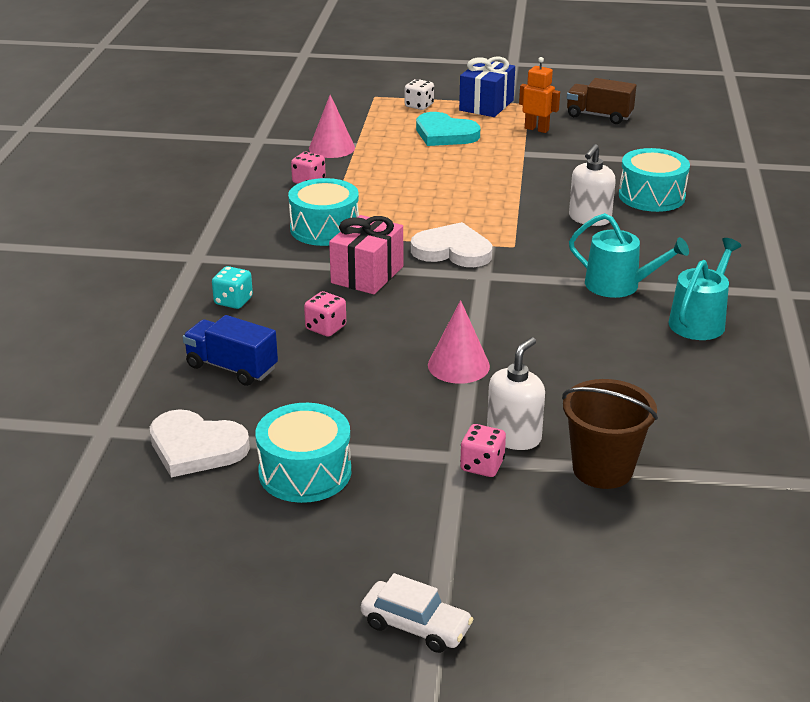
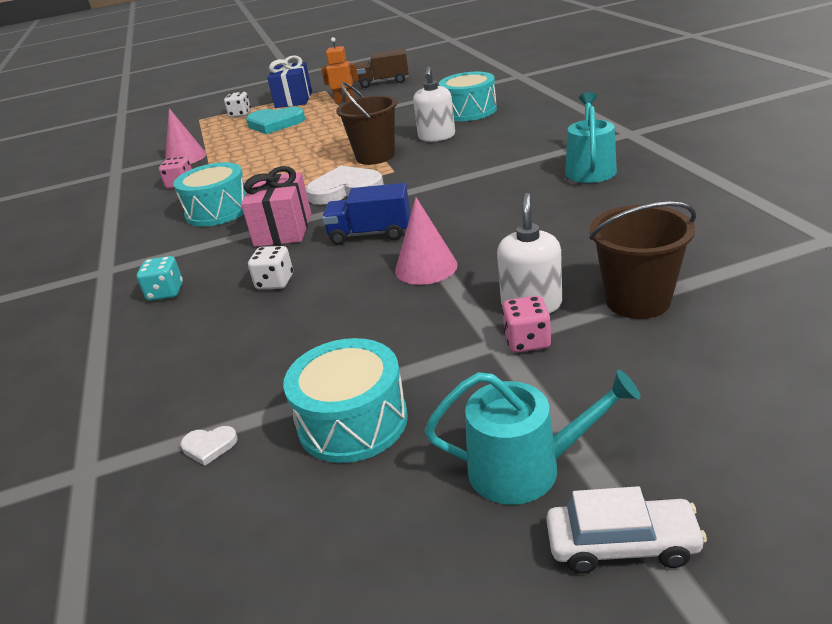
camera: 20 degrees left, 0 degrees up
white heart [150,409,250,477] -> white heart [181,426,238,466], size x0.43
blue truck [183,315,278,386] -> blue truck moved to [322,183,411,245]
pink dice [304,291,346,337] -> white dice [248,246,293,289]
turquoise watering can [569,213,689,298] -> turquoise watering can moved to [425,370,640,505]
none -> brown bucket [336,82,397,165]

